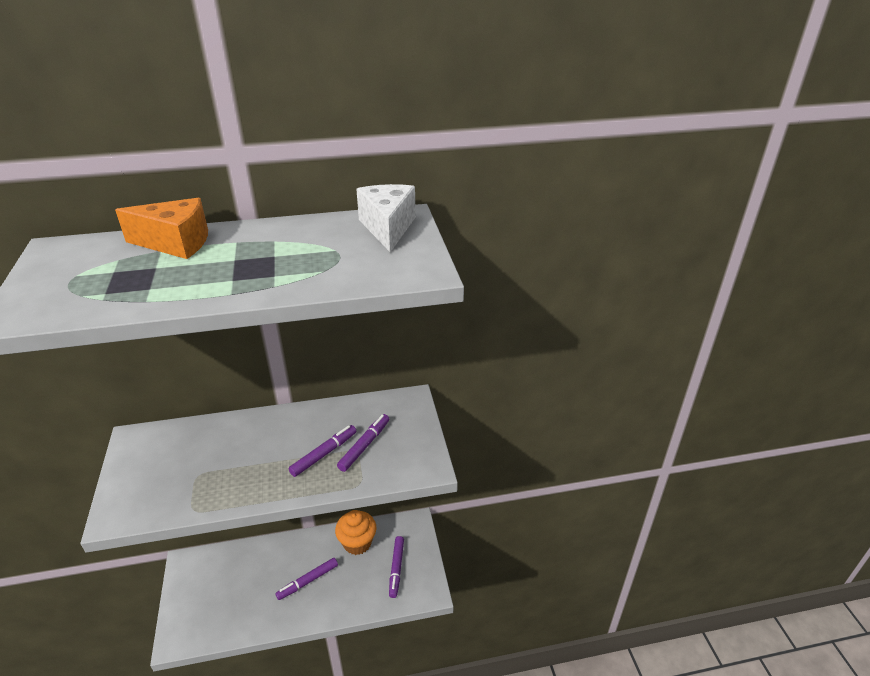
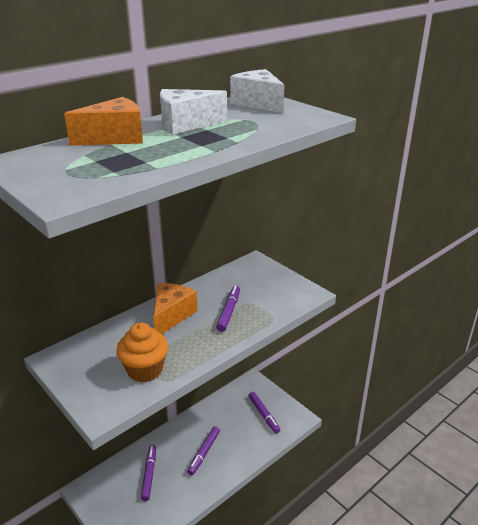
camera: 30 degrees left, 5 degrees down
orange cupcake [335,510,376,555] -> orange cupcake moved to [116,323,168,382]
purple marker [337,414,389,472] -> purple marker moved to [141,445,156,501]
none -> orange cheese [153,283,198,334]
none -> white cheese [160,89,227,135]

